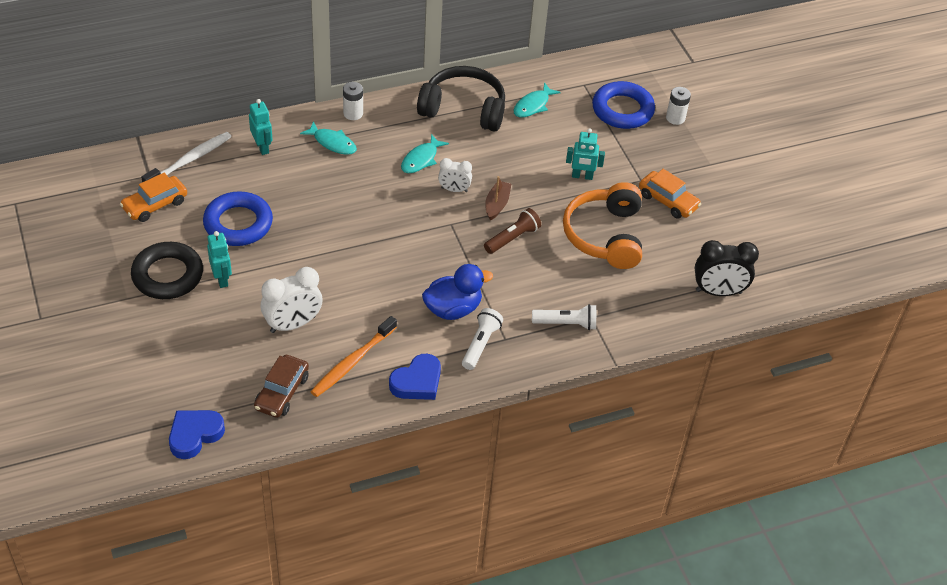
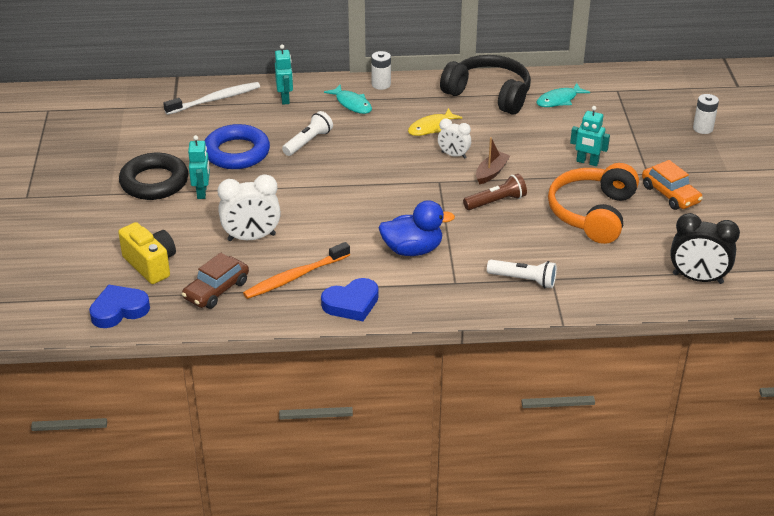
camera: 20 degrees right, 10 degrees down
orange car [120,173,187,222] -> none
turquoise fish [401,134,449,173] -> yellow fish [408,108,463,136]
white flashlight [462,308,503,370] -> white flashlight moved to [282,111,333,156]
blue ring [592,81,655,129] -> none
none -> yellow camera [118,222,176,284]

